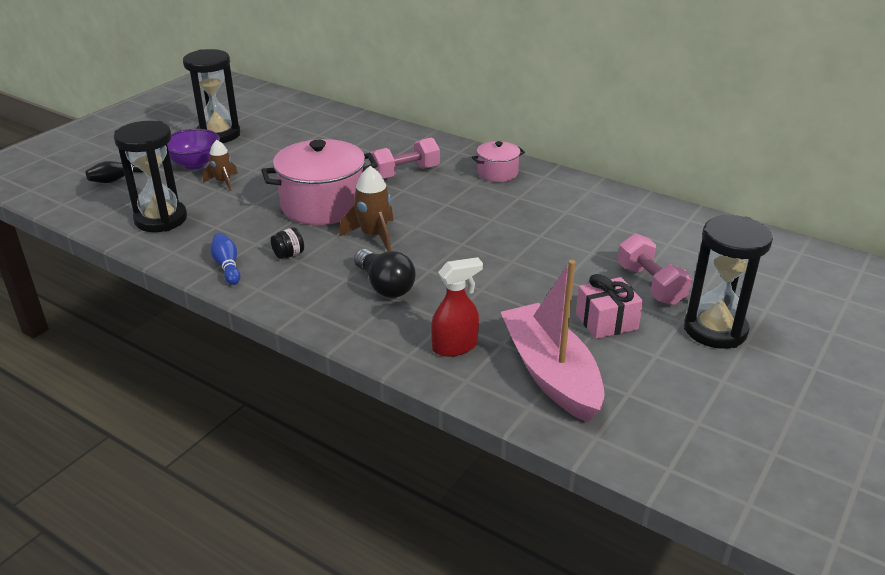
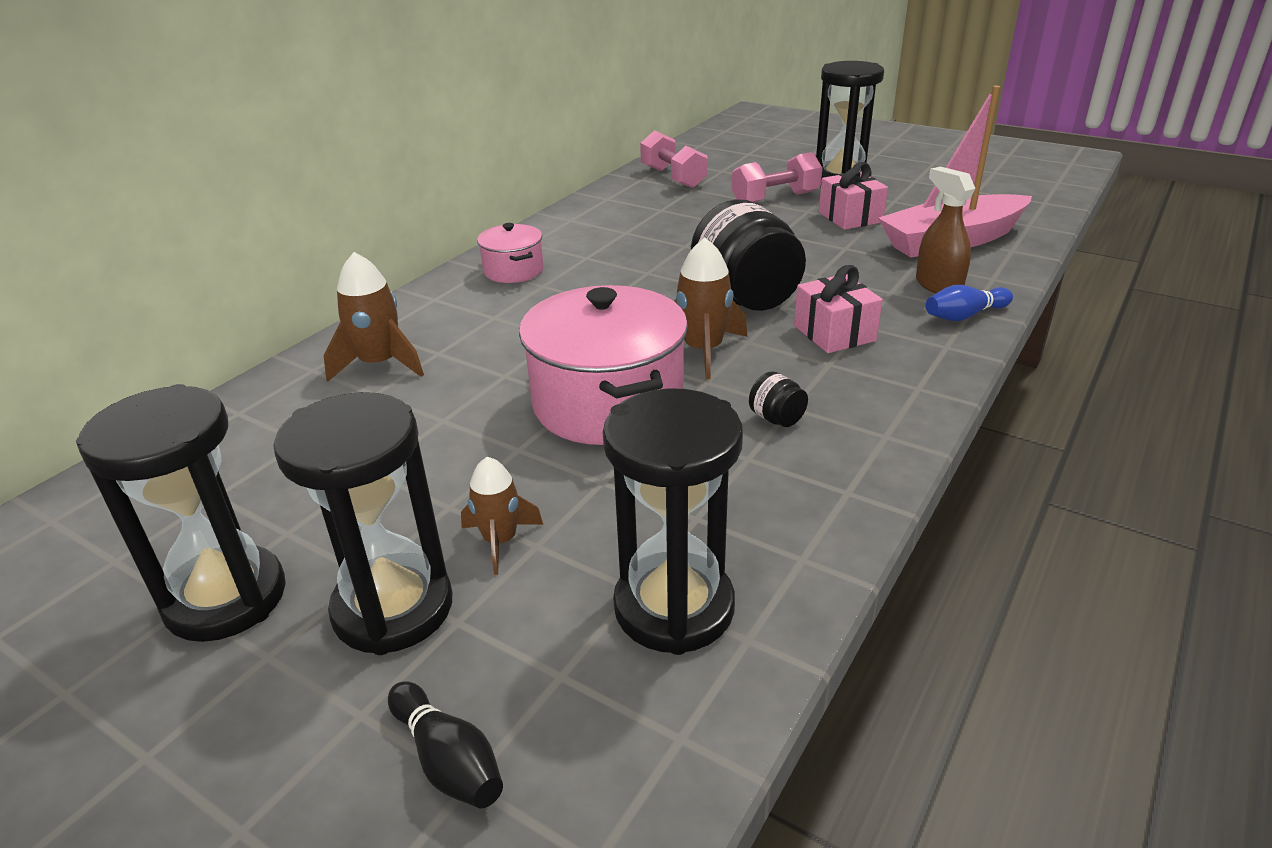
camera: 90 degrees left, 0 degrees up
purple bowl [167,129,220,169] -> black hourglass [273,392,452,655]
blue bowling pin [211,233,241,285] -> blue bowling pin moved to [926,285,1013,321]
black light bulb [354,249,416,298] -> pink gift [794,265,883,353]
pink dumbbell [369,137,440,179] -> pink dumbbell moved to [640,130,708,188]
red spray bottle [431,257,483,357] -> brown spray bottle [916,166,975,293]
none -> brown rocket [323,252,424,382]
none -> black jar [691,199,806,311]

